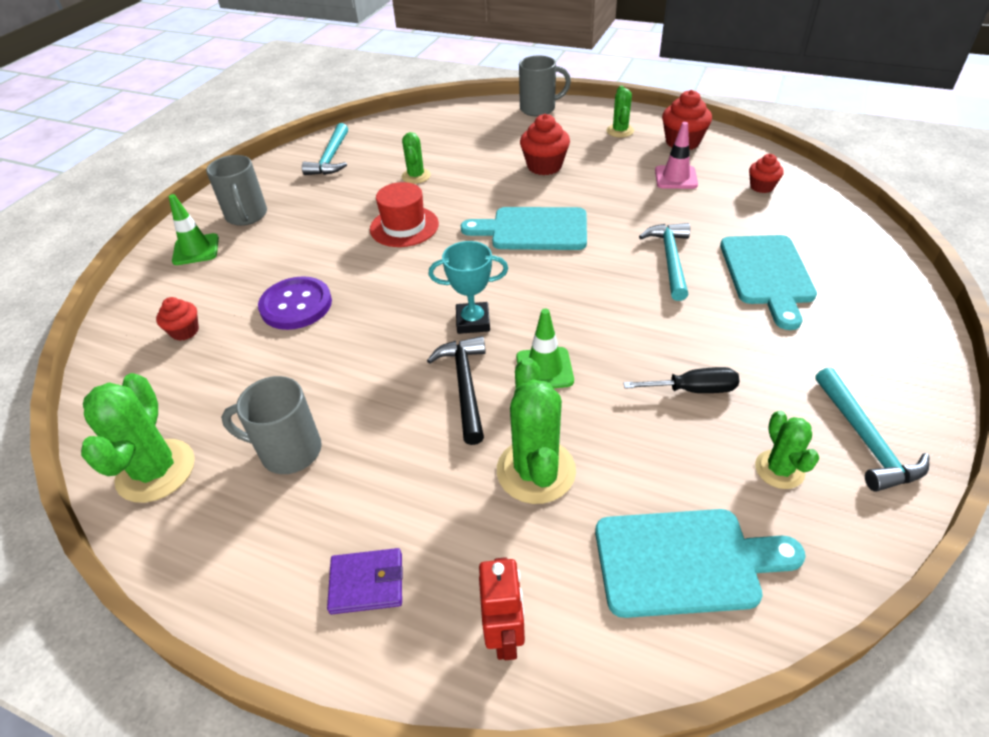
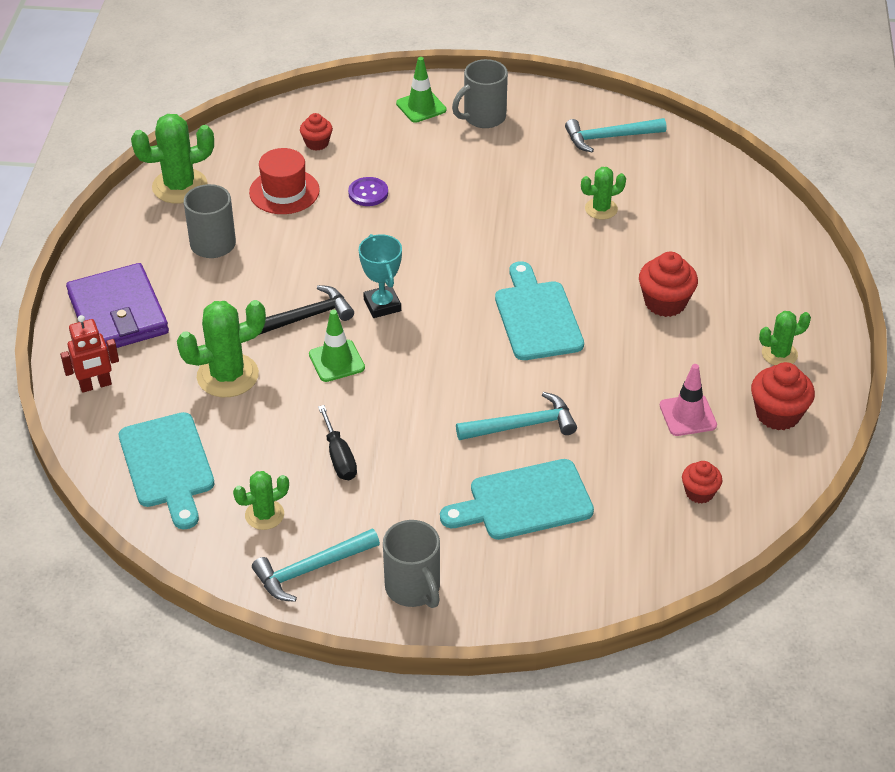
camera: 70 degrees right, 0 degrees up
purple button [258,276,332,330] -> purple button [348,177,388,206], size x0.62
purple wallet [327,548,402,614] -> purple wallet [66,263,169,349], size x2.03
red hat [370,182,439,247] -> red hat moved to [249,148,320,214]
grey mug [519,56,571,116] -> grey mug moved to [383,520,440,608]

